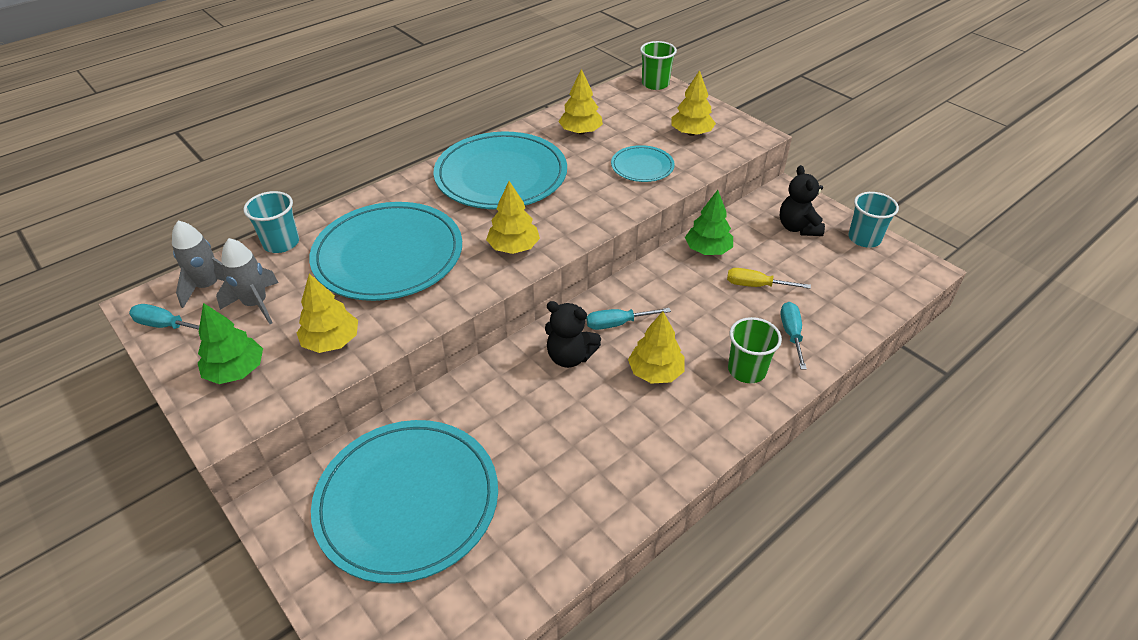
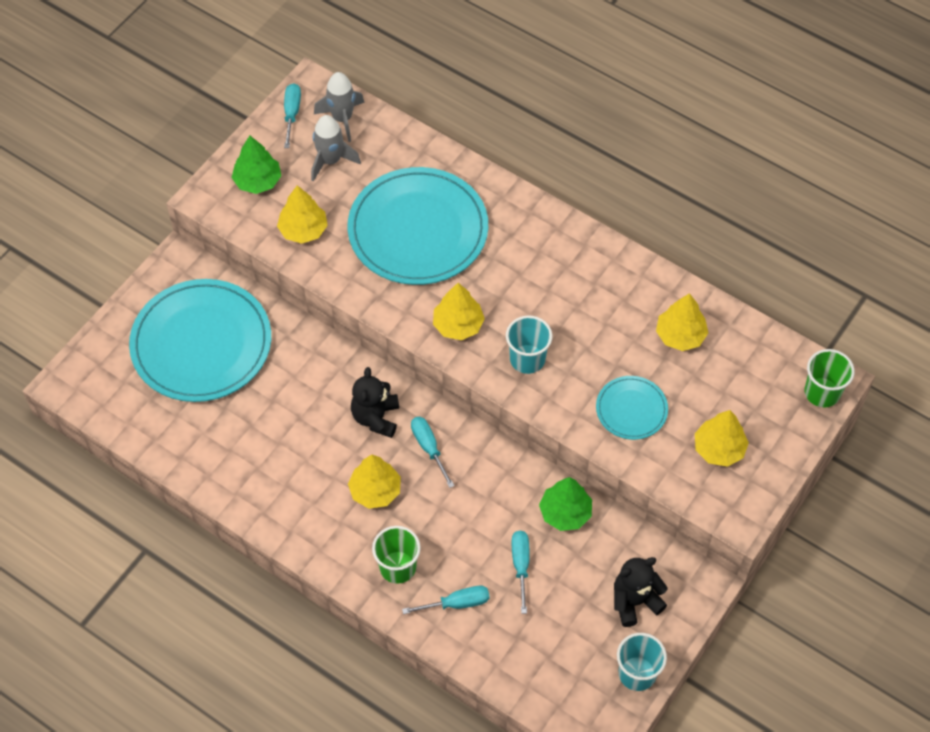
camera: 75 degrees right, 15 degrees up
turquoise cup [243,191,299,253] -> turquoise cup moved to [506,316,552,374]
turquoise plate [434,132,567,209] -> none
yellow screwdriver [727,268,811,289] -> turquoise screwdriver [512,531,530,614]

